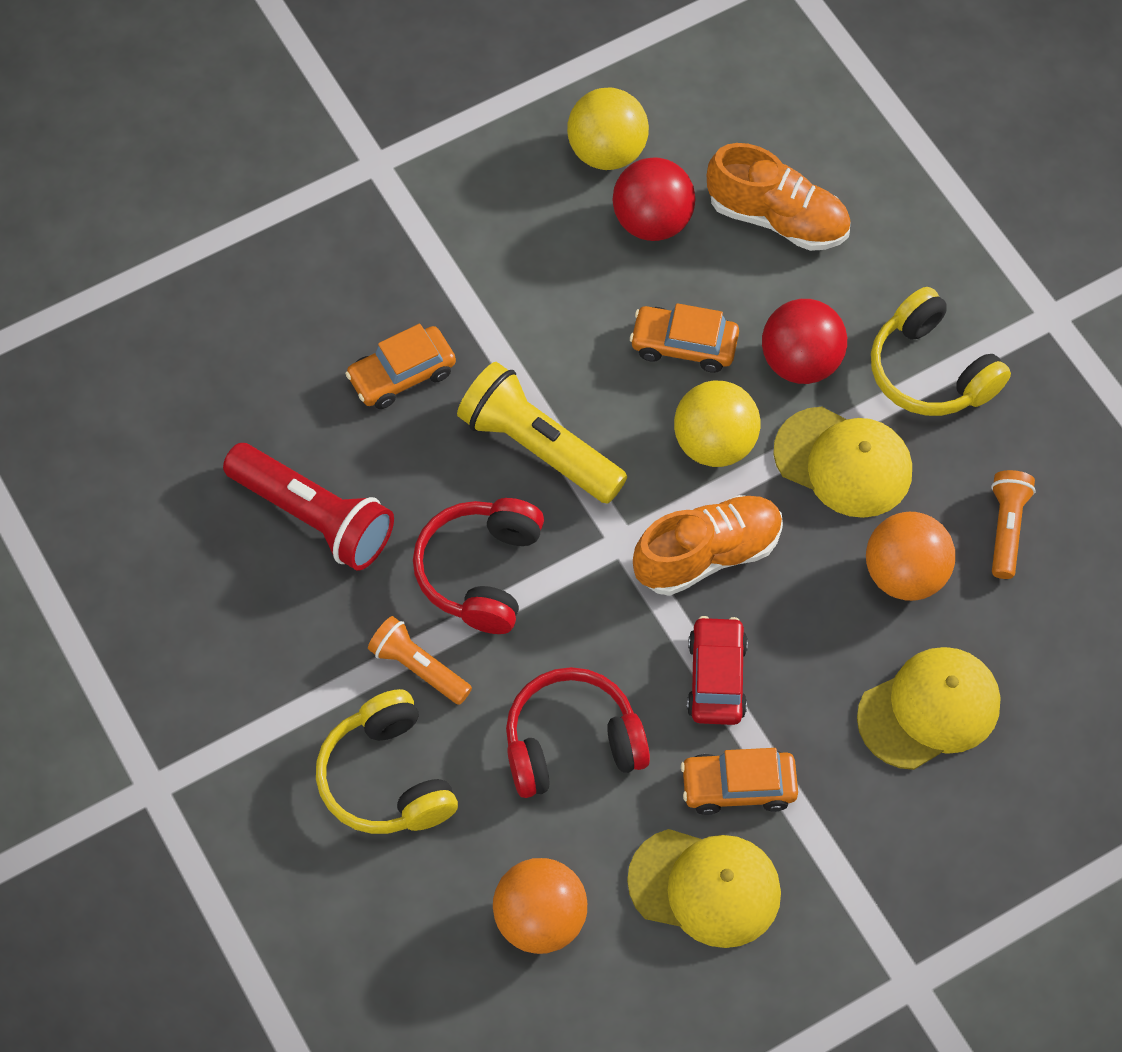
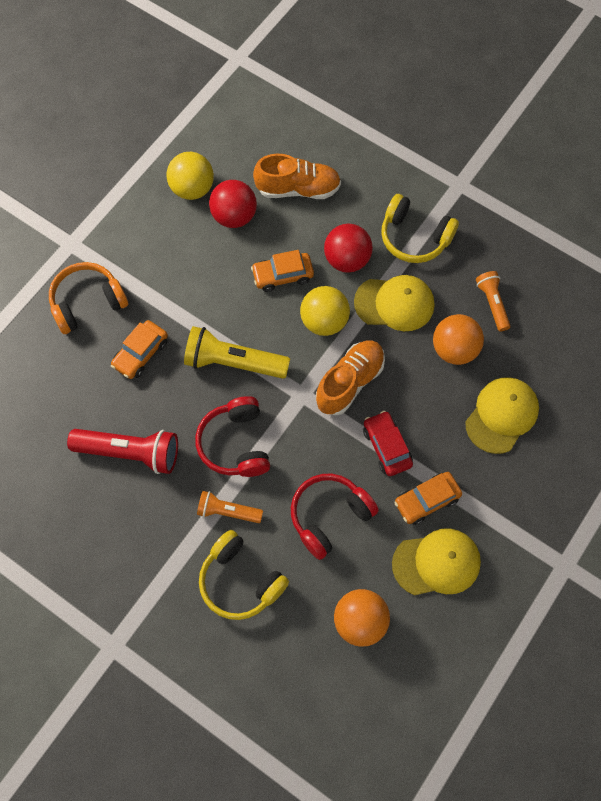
camera: 25 degrees left, 5 degrees up
none -> orange headphones [49,262,128,334]

